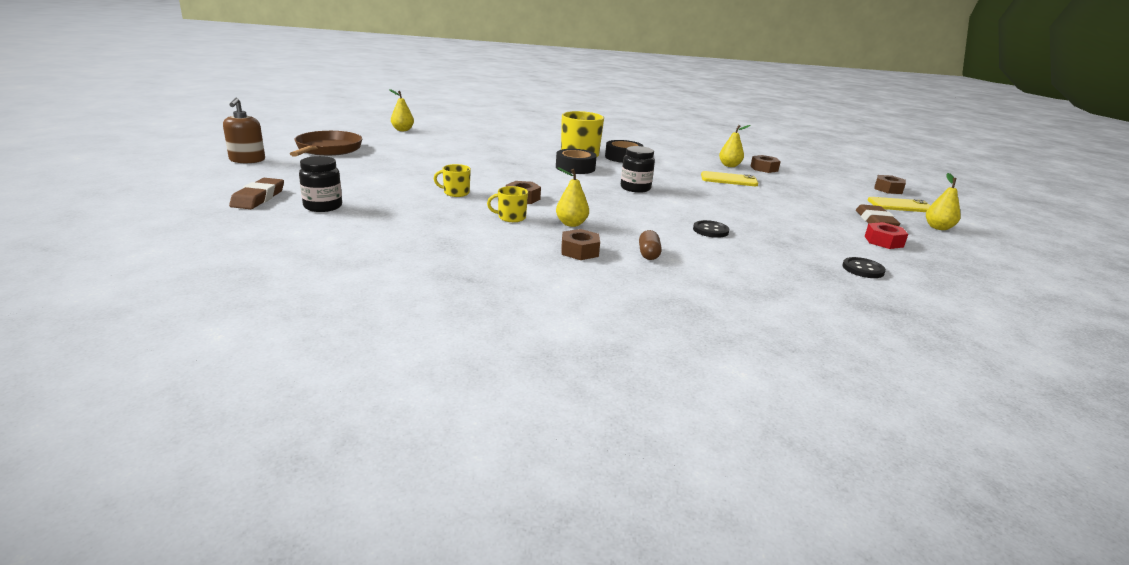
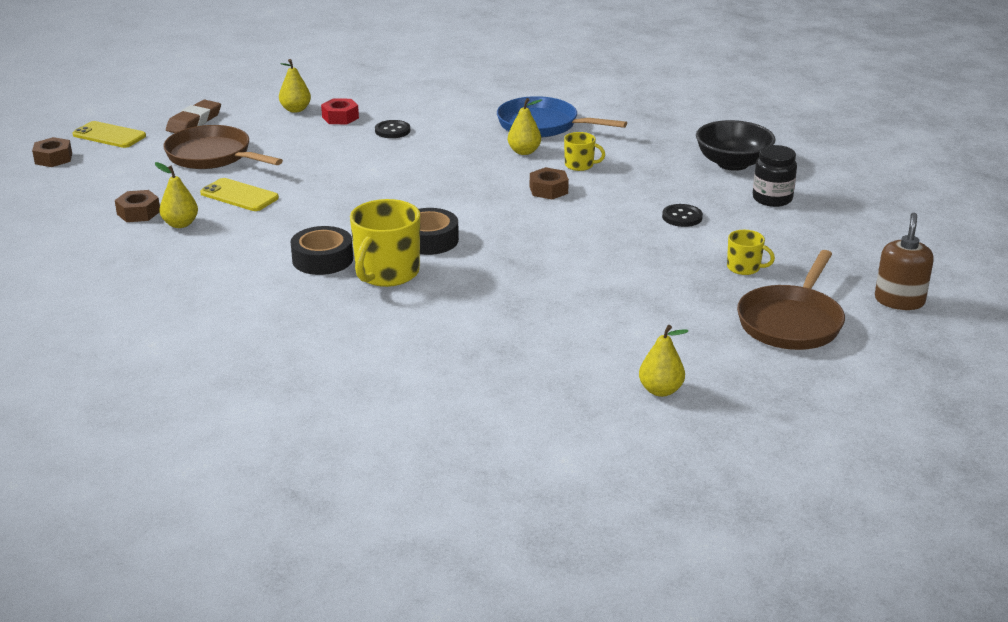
camera: 155 degrees left, 5 degrees up
brown eraser [229,178,284,209] -> none
yellow mug [434,164,471,197] -> yellow mug moved to [727,230,775,275]
brown nut [561,229,600,260] -> blue pan [497,96,627,138]
black jar [621,146,655,193] -> none
brown capsule [639,230,662,260] -> none
black button [842,257,886,278] -> black button moved to [662,204,703,227]
red nut [865,222,908,249] -> red nut moved to [321,98,359,124]
yellow pear [926,173,961,230] -> yellow pear moved to [279,59,311,113]
none -> brown pan [163,125,283,169]
none -> black bowl [696,120,776,171]

